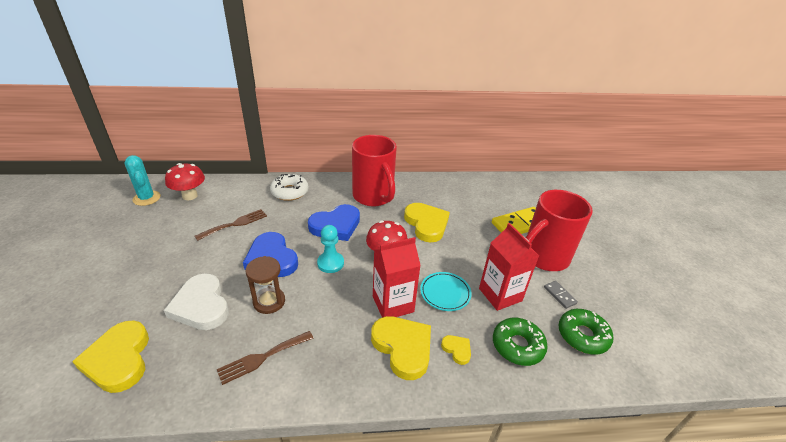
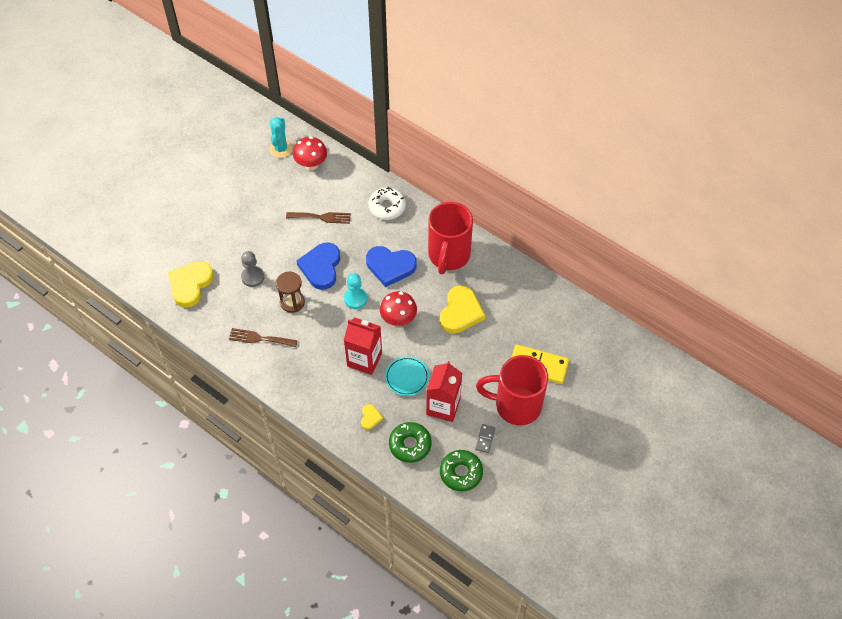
camera: 45 degrees right, 20 degrees up
white heart [164,273,229,330] -> grey pawn [241,251,265,287]
yellow heart [371,316,431,380] -> none

